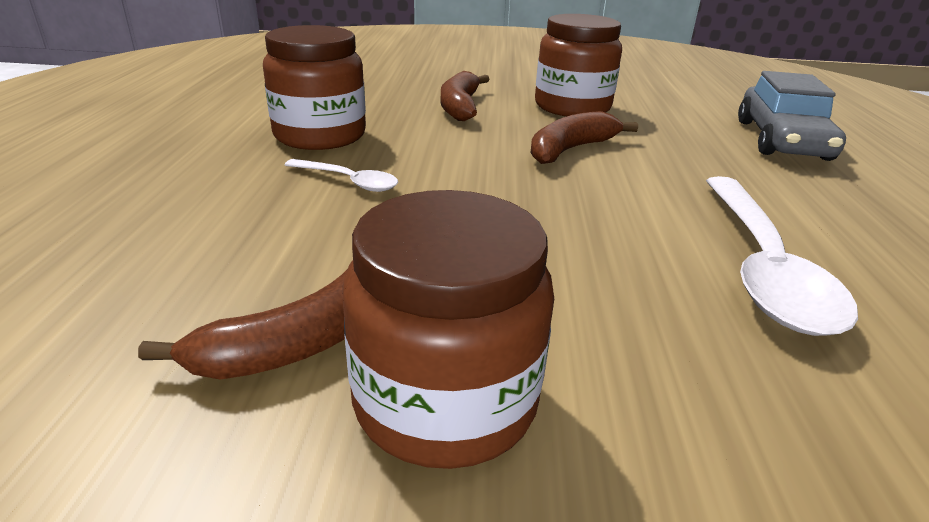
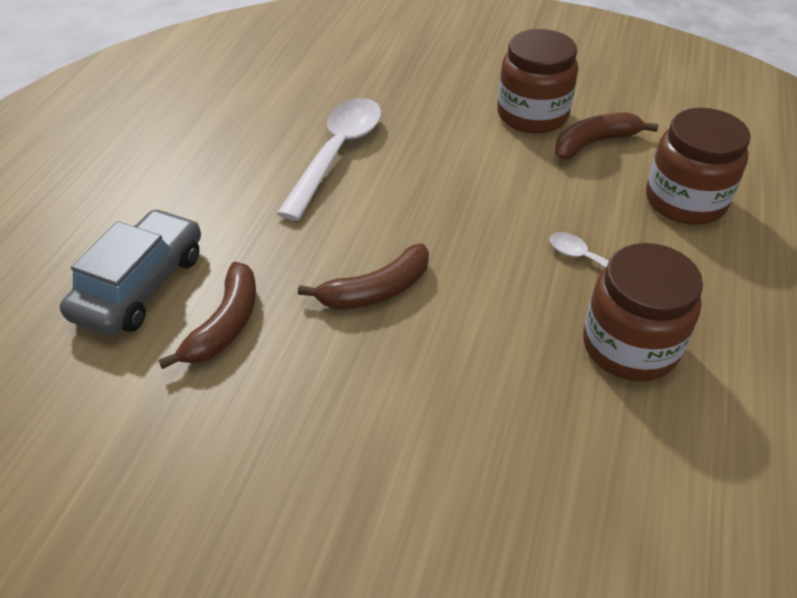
camera: 165 degrees left, 15 degrees up
brown banana [441,71,489,121] -> brown banana moved to [158,262,256,369]
brown jar [535,14,622,116] -> brown jar moved to [646,108,751,225]

